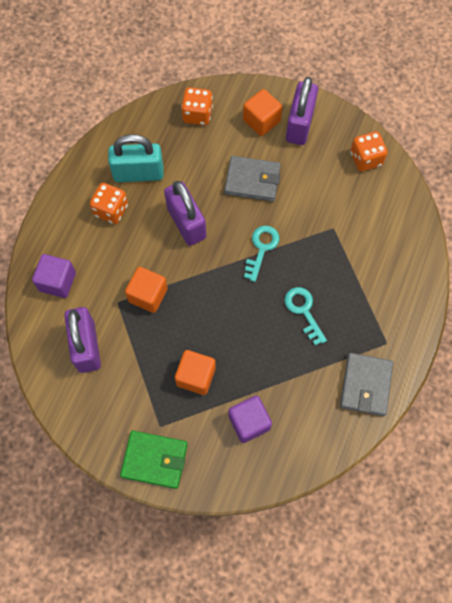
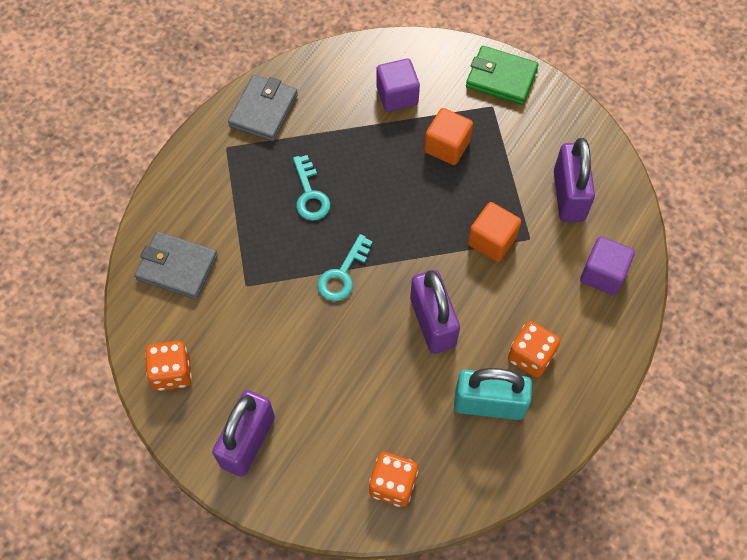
camera: 170 degrees left, 5 degrees down
grey wallet [224,156,281,202] -> grey wallet moved to [135,231,218,300]
orange cube [243,89,282,136] -> none

